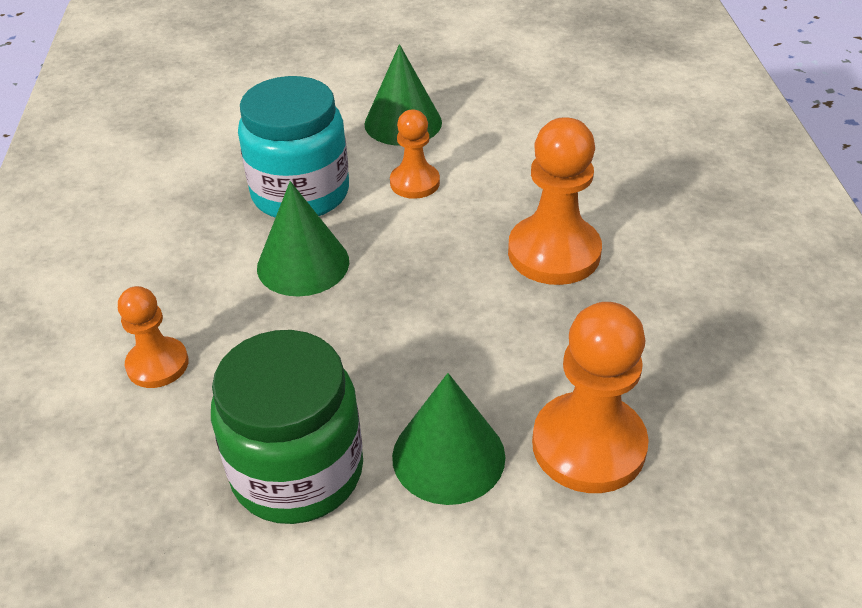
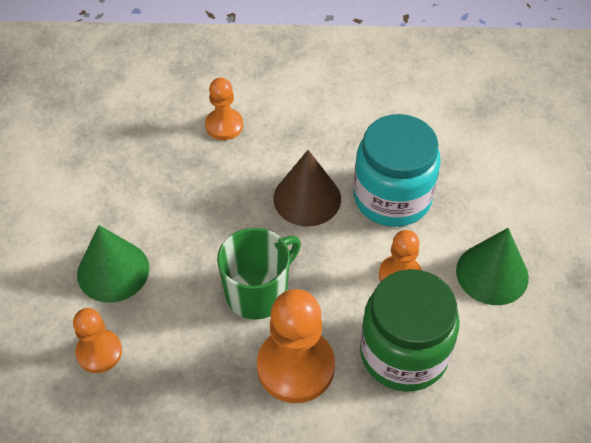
camera: 95 degrees right, 10 degrees up
green jar [211,330,363,524] -> green jar moved to [360,269,460,392]
green cone [257,181,349,297] -> brown cone [273,150,341,226]
orange pawn [532,302,649,493] -> orange pawn [73,308,122,373], size x0.59
none -> green mug [217,228,301,320]

